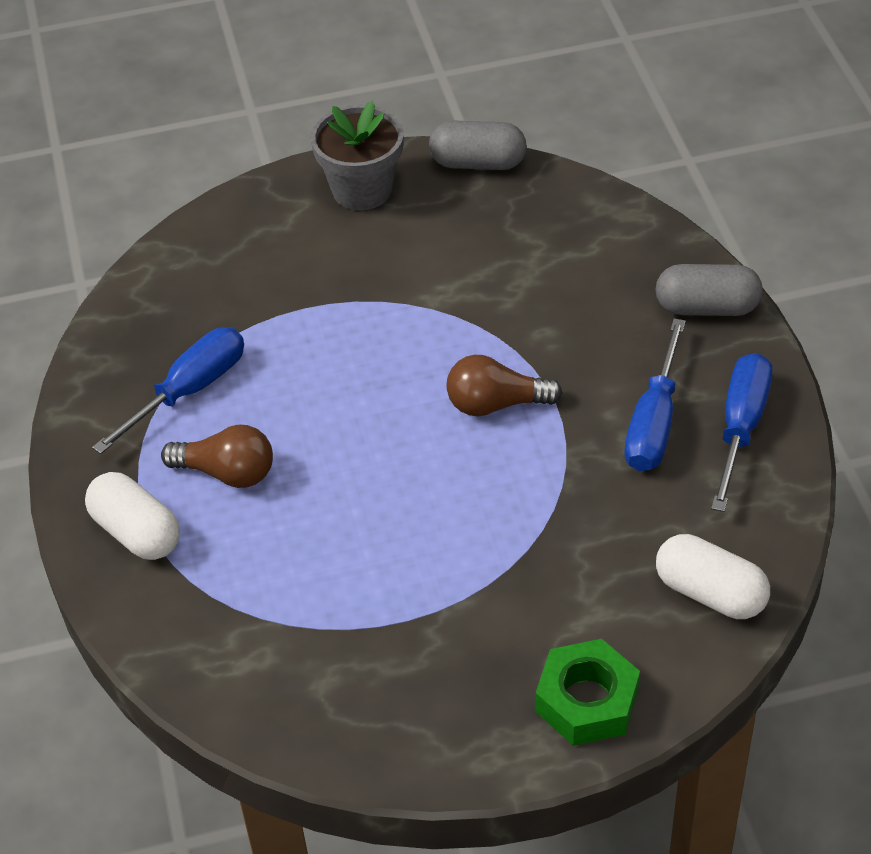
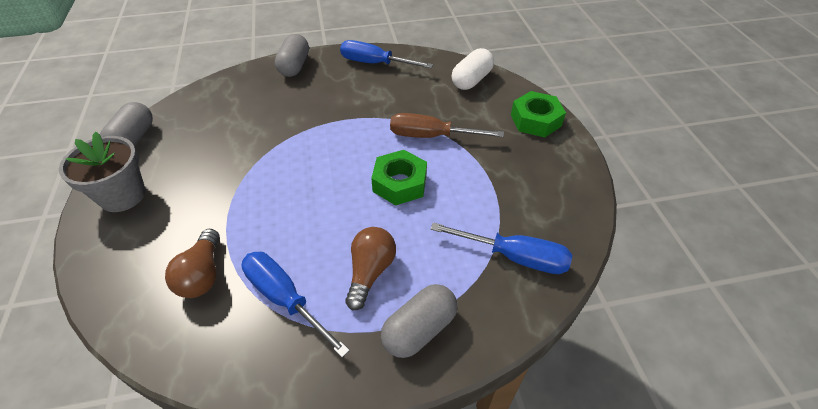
camera: 90 degrees left, 0 degrees up
white capsule [85,472,180,560] -> grey capsule [381,284,457,358]
brown light bulb [447,355,562,416] -> brown light bulb moved to [165,229,220,298]
blue screwdriver [624,318,686,471] -> blue screwdriver moved to [430,222,572,274]
none -> green nut [371,150,427,206]
none -> brown screwdriver [390,113,504,138]

